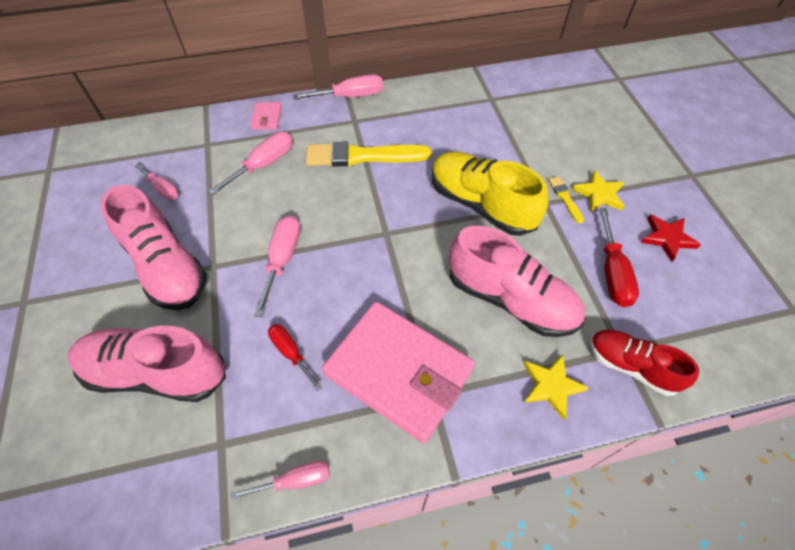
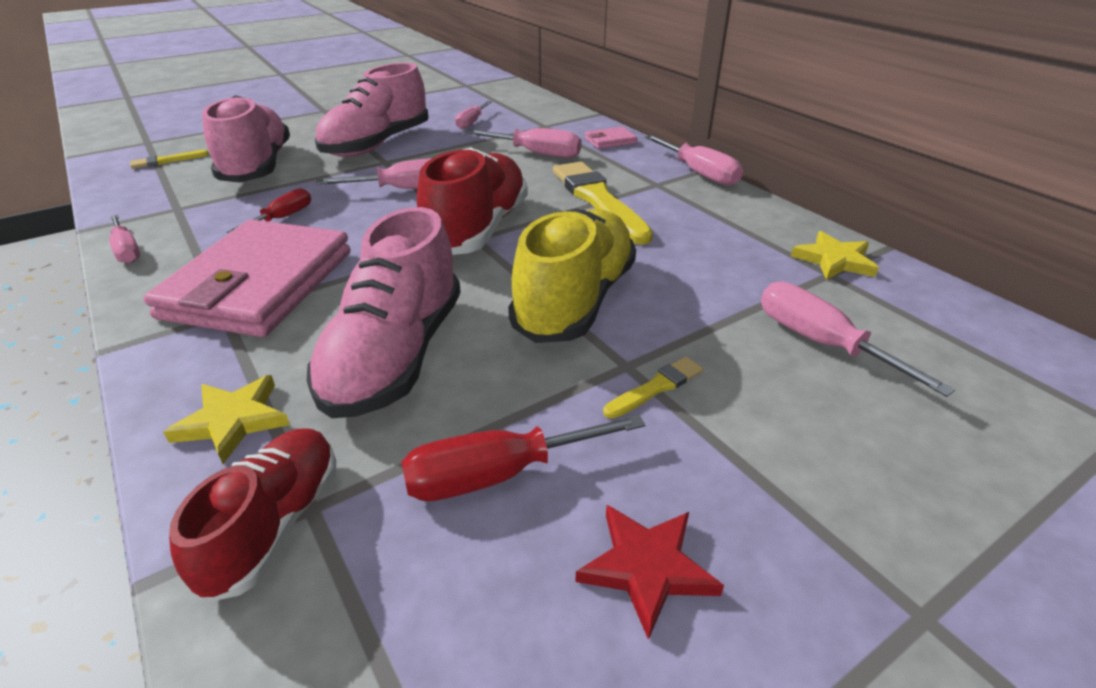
camera: 70 degrees right, 20 degrees down
yellow star [572,170,624,212] -> yellow star moved to [791,231,879,280]
none -> yellow brush [130,150,209,169]
none -> red shoe [417,147,528,255]
none -> pink screwdriver [761,281,955,397]

